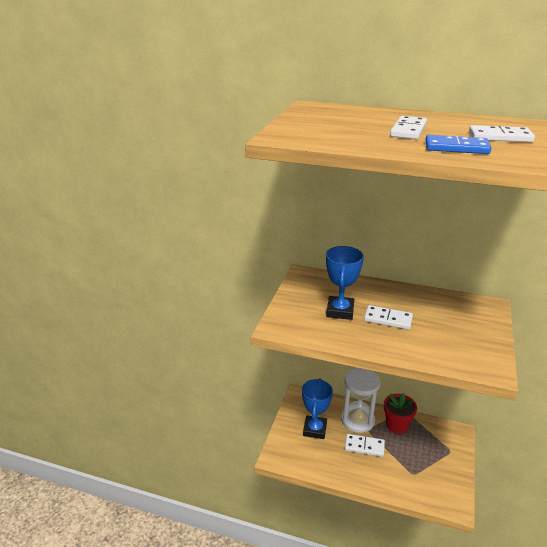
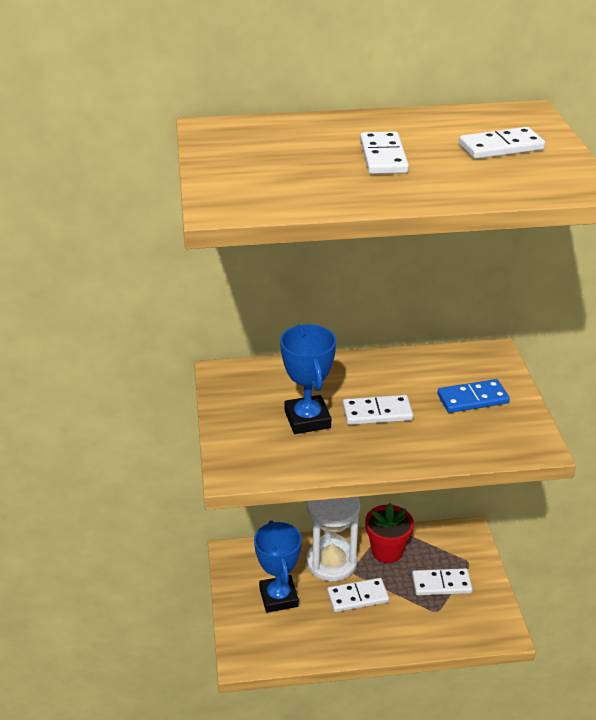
camera: 25 degrees left, 5 degrees up
blue domino [425,135,491,154] -> blue domino moved to [437,379,510,413]
none -> white domino [412,568,472,595]

